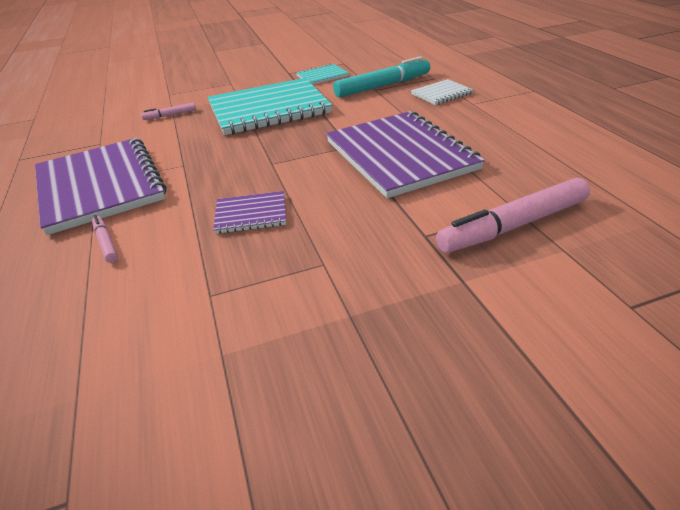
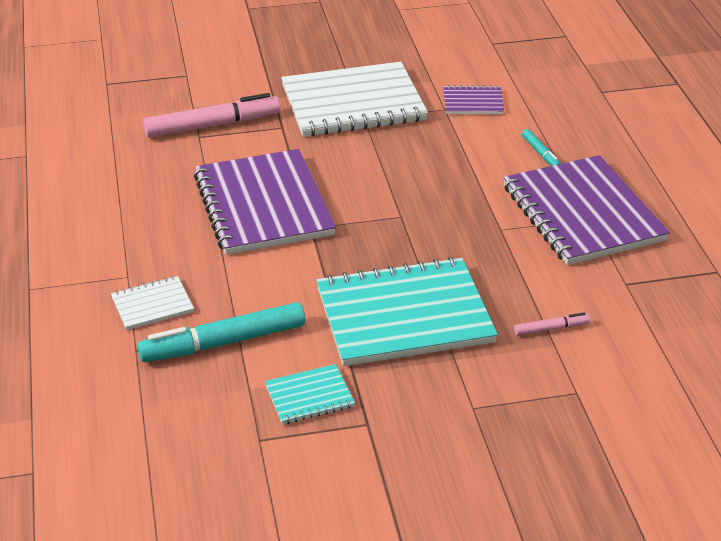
camera: 175 degrees left, 0 degrees up
pink marker [92,215,118,263] -> turquoise marker [522,129,561,166]
purple notebook [213,191,286,234] -> purple notebook moved to [444,85,504,114]
none -> white notebook [281,62,428,137]

